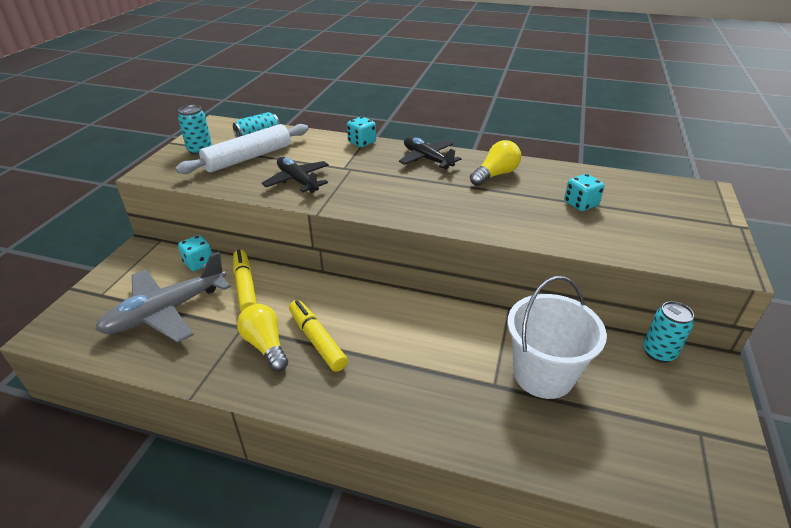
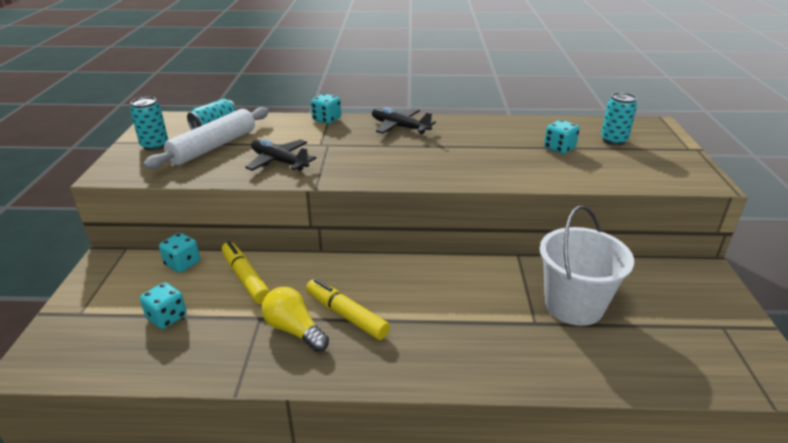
camera: 15 degrees left, 5 degrees down
grey plane [95,252,231,343] -> turquoise dice [140,282,187,329]
yellow light bulb [470,140,521,186] -> none
turquoise can [643,301,694,363] -> turquoise can moved to [601,92,637,145]

